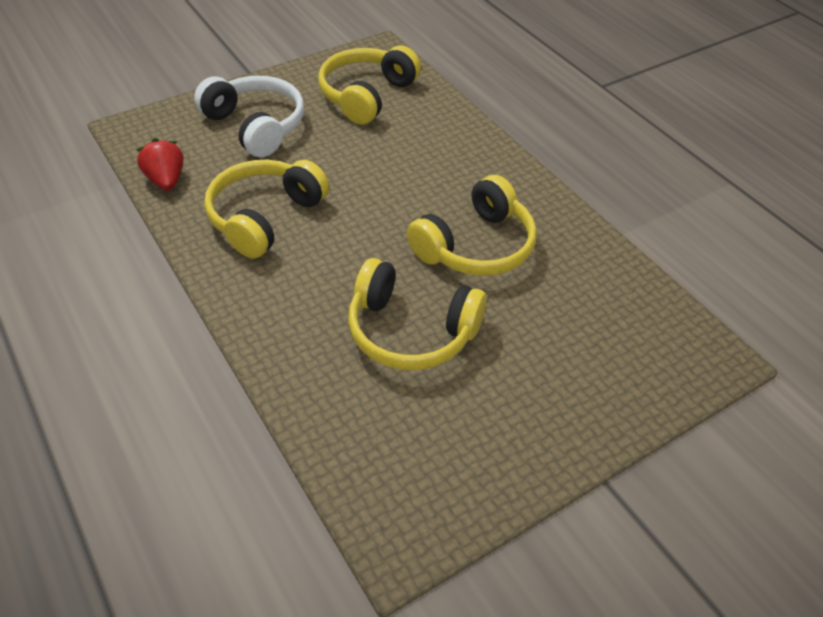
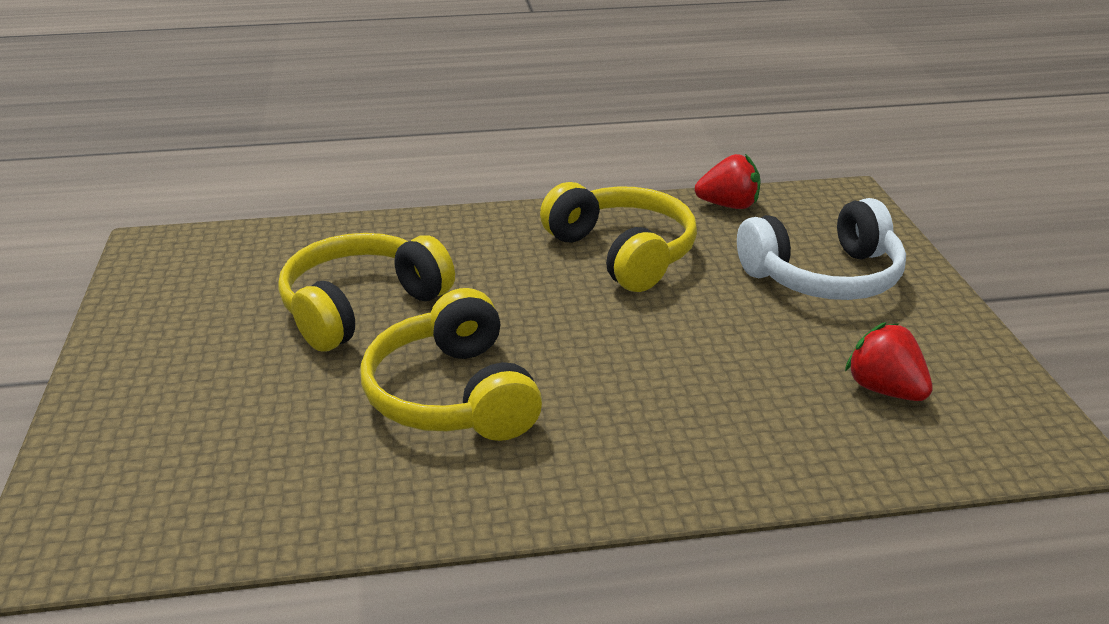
camera: 115 degrees right, 15 degrees down
yellow headphones [318,45,421,125] -> red strawberry [845,322,933,401]

